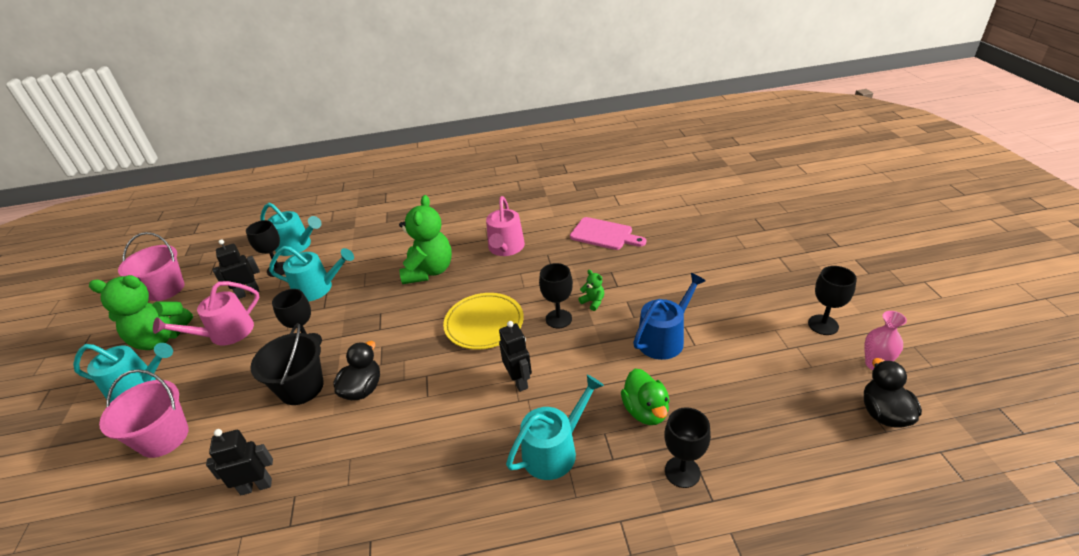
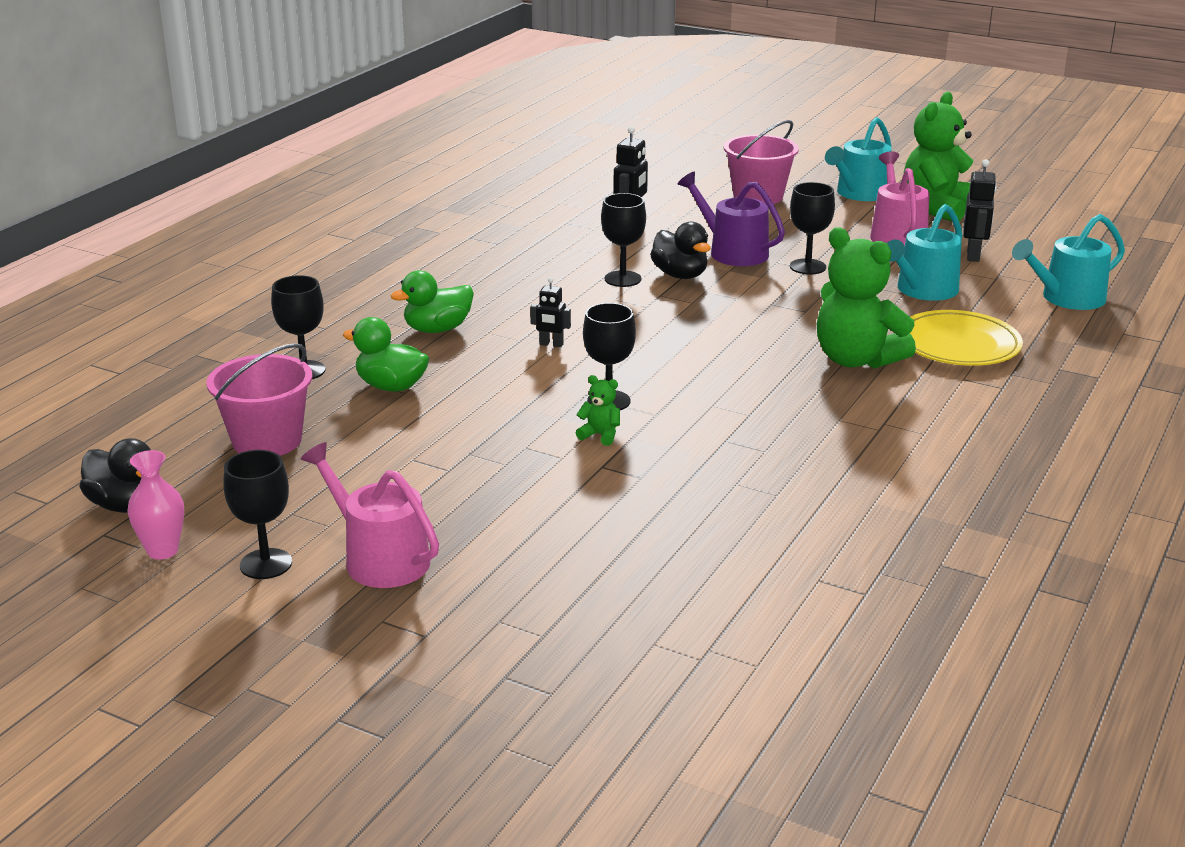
camera: 125 degrees right, 10 degrees down
pink bucket [118,232,184,301] -> pink bucket moved to [206,343,312,456]
black goblet [246,220,285,277] -> black goblet moved to [601,193,646,287]
black bucket [250,323,324,405] -> purple watering can [678,172,785,266]
yellow plate [443,293,524,349] -> yellow plate moved to [910,310,1023,366]
pink watering can [486,196,525,256] -> pink watering can moved to [301,442,439,588]
black robot [499,321,532,392] -> black robot [530,278,571,348], size x0.64
turquoise watering can [506,375,604,480] -> green duck [391,270,474,333]
pink cutting board [570,217,646,250] -> none
green teddy bear [579,270,604,311] -> green teddy bear turned 150 degrees counterclockwise [576,375,620,446]
blue watering can [633,273,706,360] -> none

